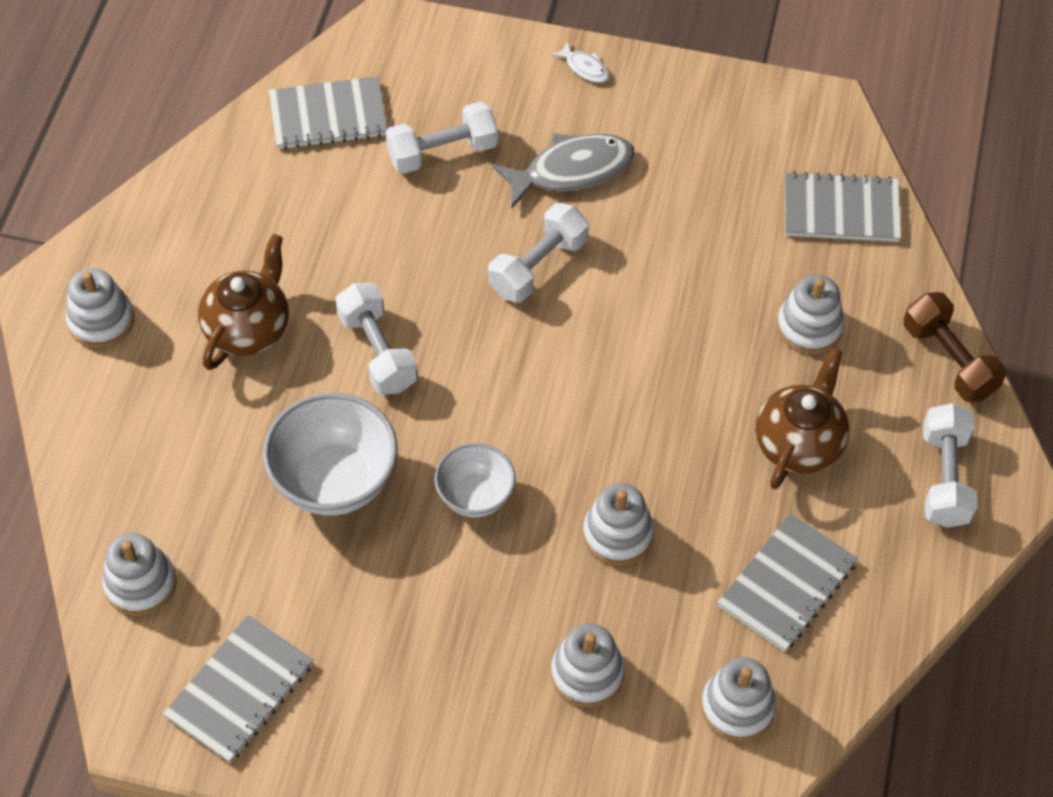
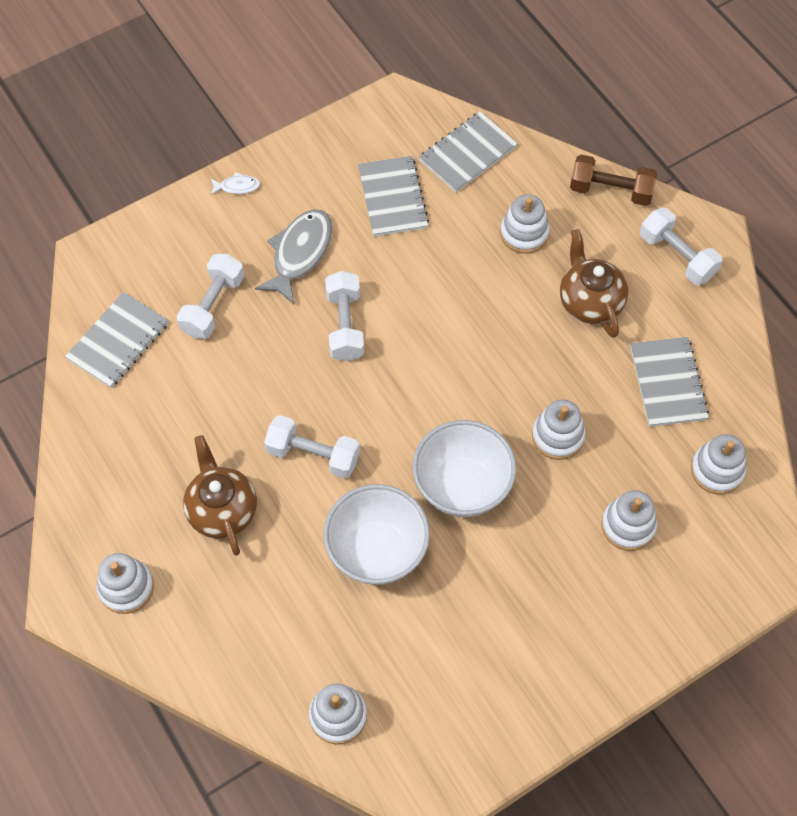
camera: 45 degrees left, 5 degrees up
grey notebook [163,615,314,763] -> grey notebook moved to [358,156,429,237]
white bowl [435,443,515,517] -> white bowl [412,420,516,517], size x1.65

